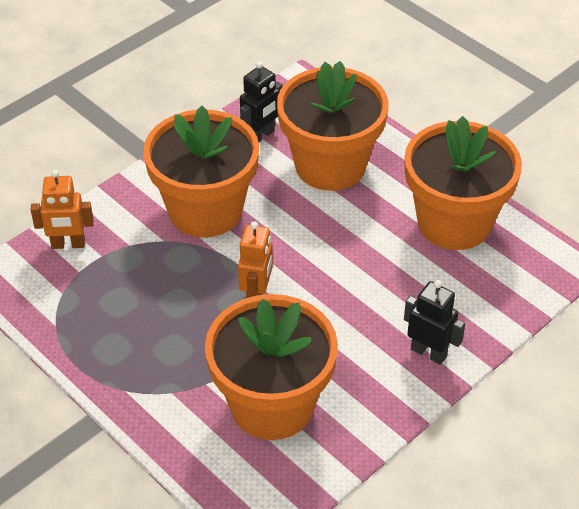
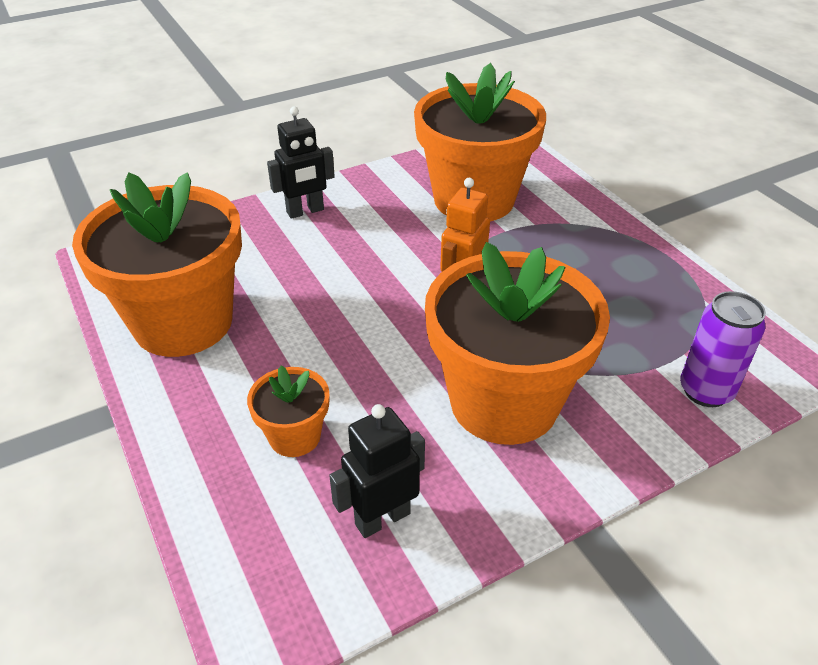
camera: 165 degrees left, 5 degrees down
orange robot [30,170,94,249] -> purple can [680,291,766,407]
orange flower pot [277,61,388,191] -> orange flower pot [247,366,330,457], size x0.46
black robot [404,280,465,365] -> black robot turned 75 degrees counterclockwise [267,106,335,219]

